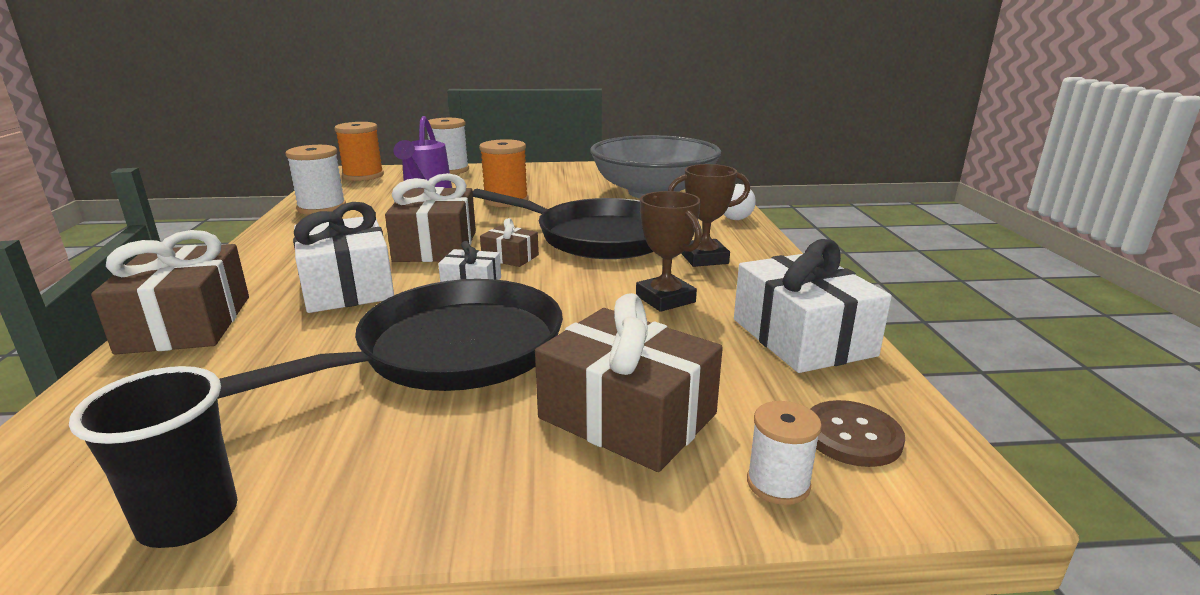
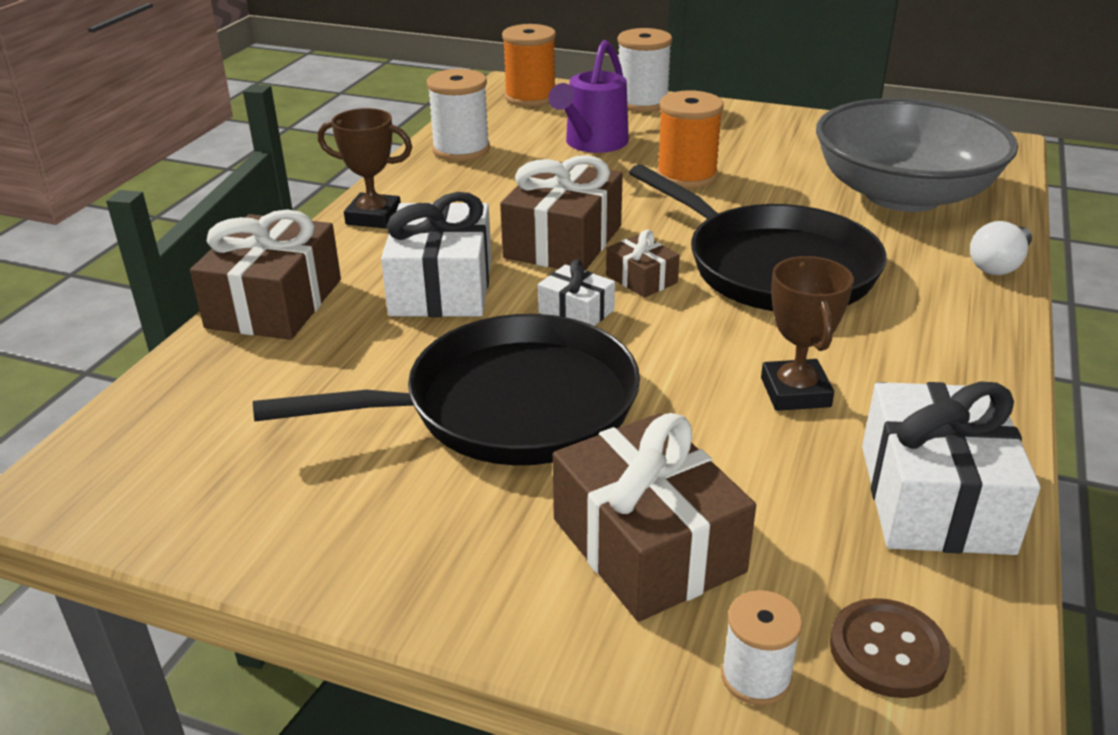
camera: 25 degrees right, 10 degrees up
black cup [69,366,238,548] -> none
brown trophy [668,164,750,267] -> brown trophy moved to [318,108,412,229]

